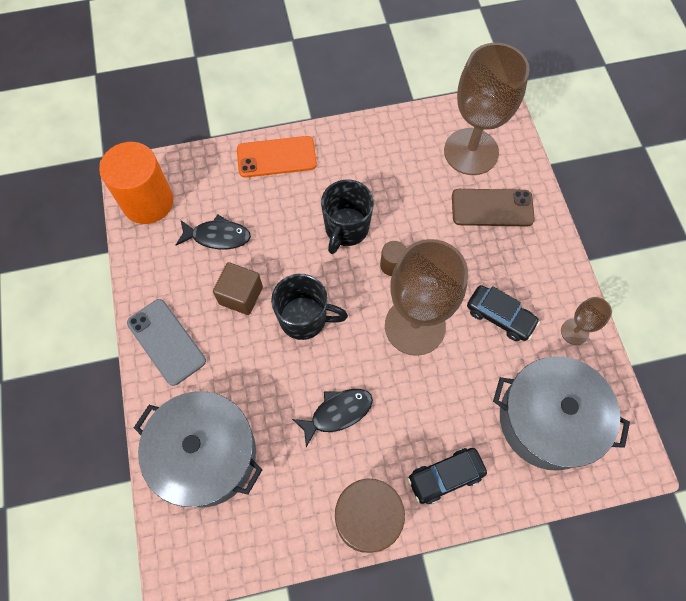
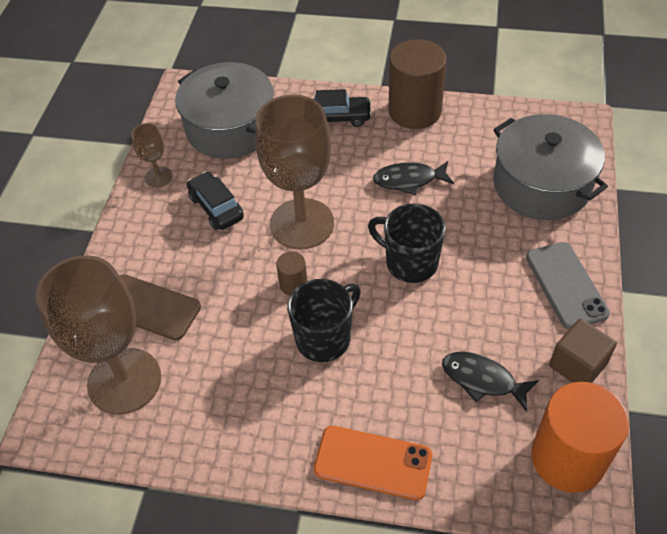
camera: 155 degrees left, 15 degrees down
brown cube [213,262,263,315] -> brown cube moved to [549,319,617,383]

